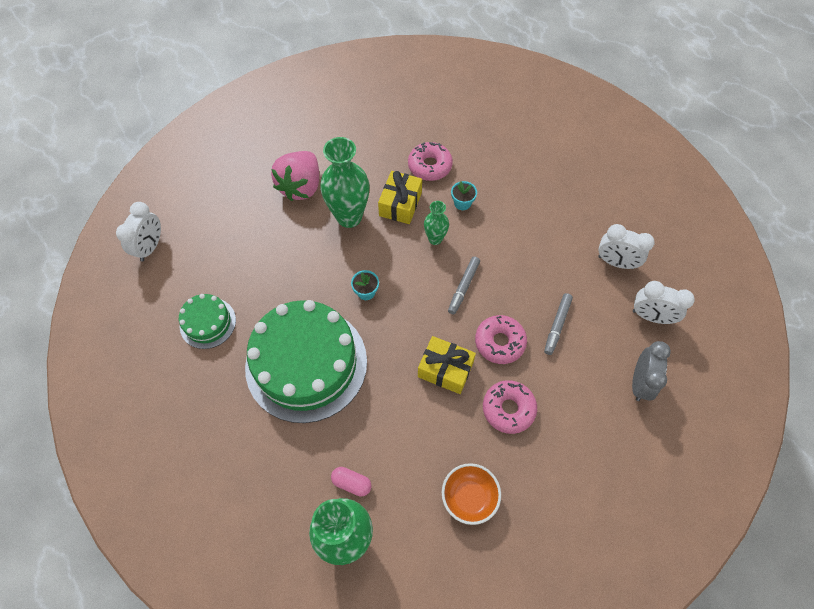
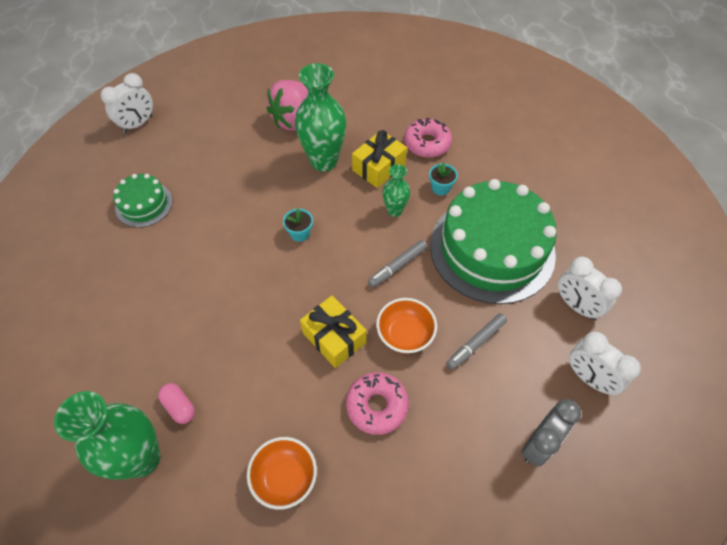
camera: 25 degrees right, 5 degrees down
green cake [245,300,367,423] -> green cake moved to [430,179,557,304]
pink donut [475,315,527,364] -> orange bowl [376,298,437,354]

